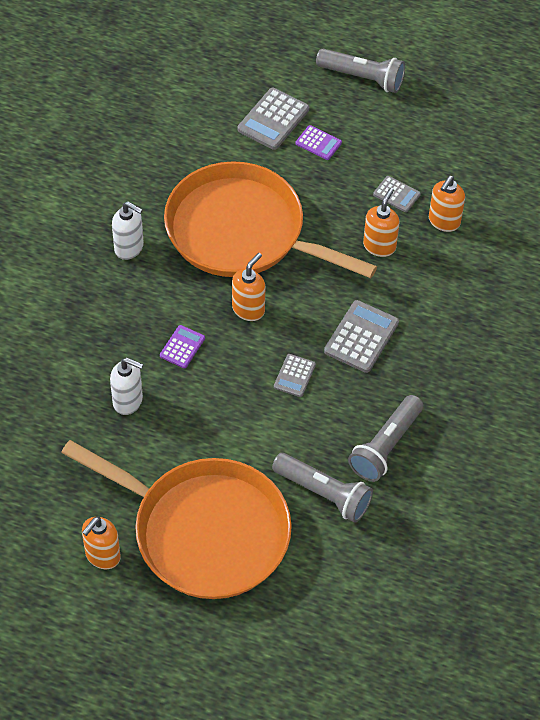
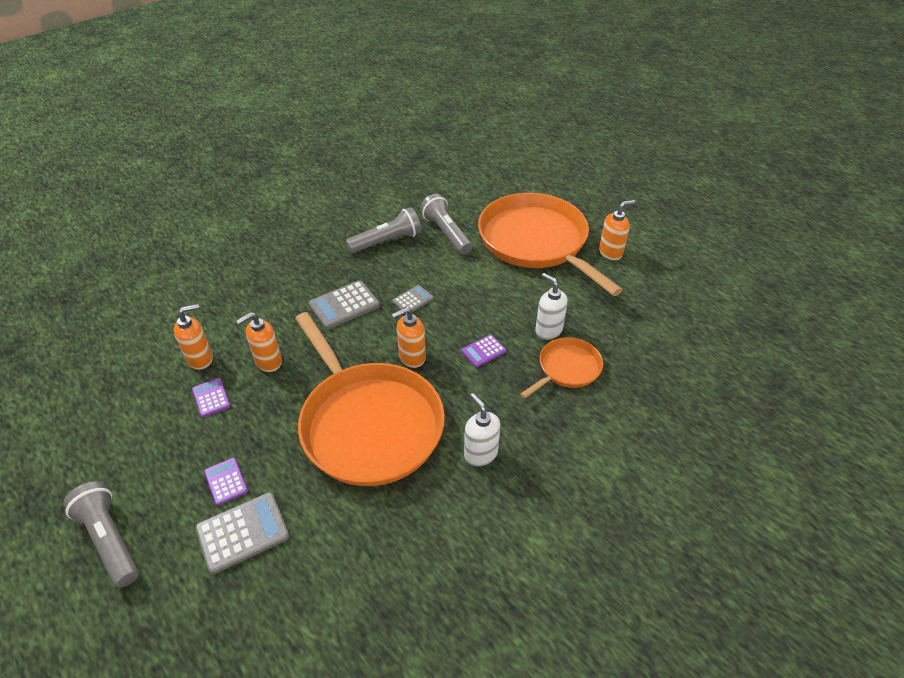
camera: 150 degrees left, 10 degrees down
grey calculator [373,176,421,212] -> purple calculator [192,378,230,417]
none -> orange pan [520,337,603,399]

